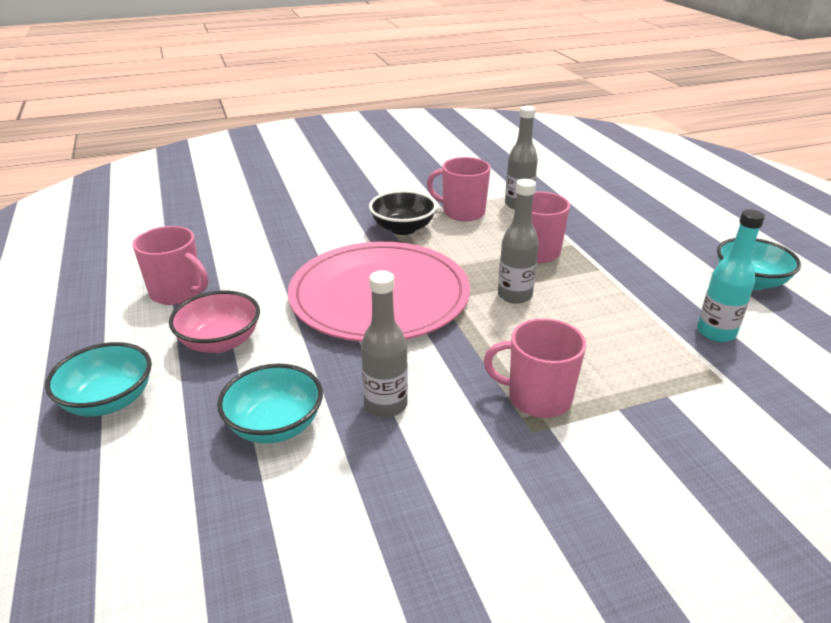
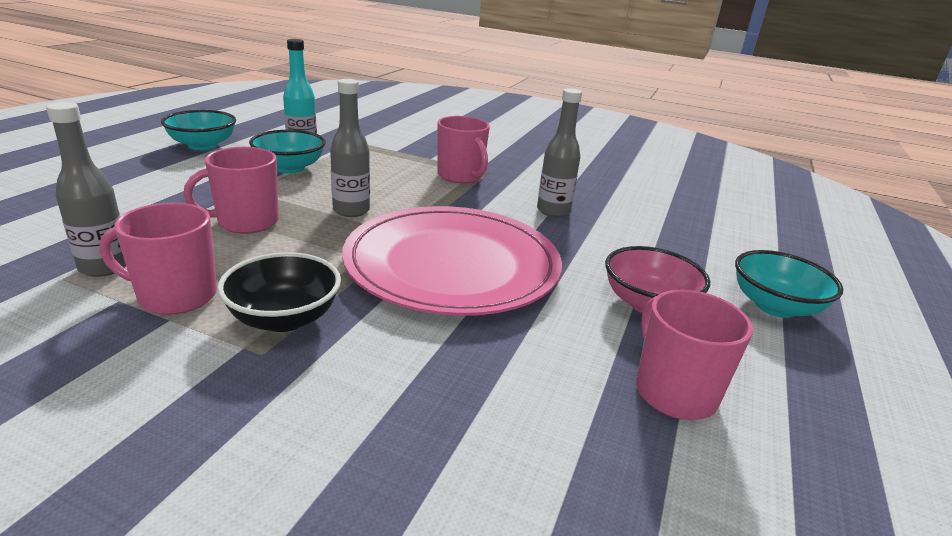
camera: 140 degrees left, 5 degrees down
turquoise bowl [217,364,323,444] -> turquoise bowl moved to [249,130,326,173]
pink mug [427,157,491,221] -> pink mug turned 120 degrees clockwise [100,202,217,315]

